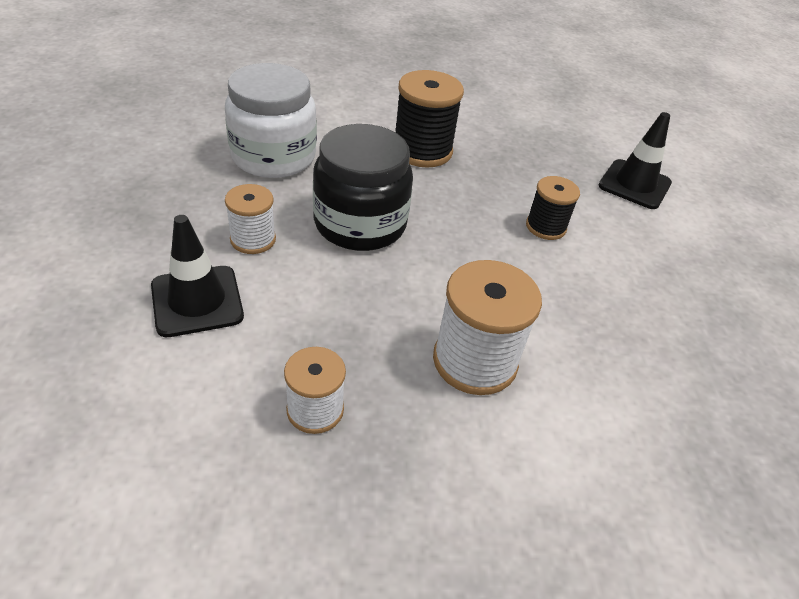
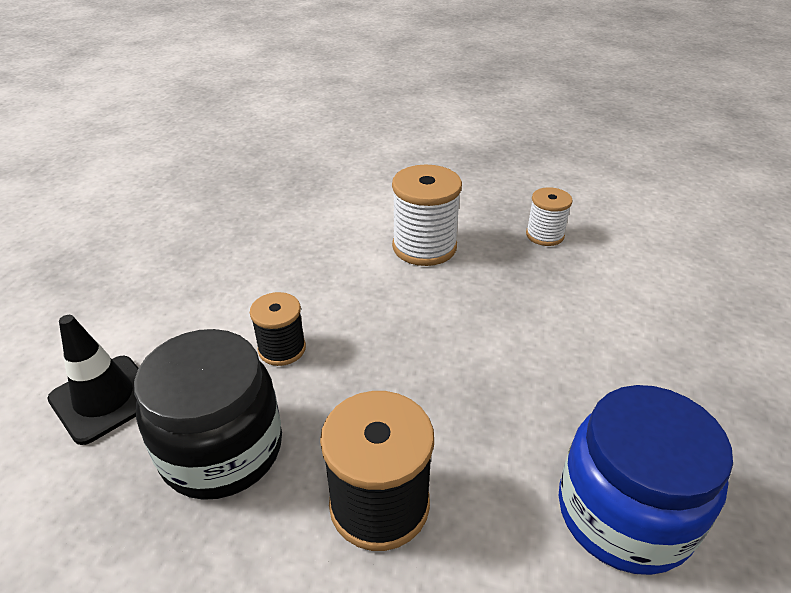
camera: 160 degrees left, 5 degrees down
black traffic cone [151,215,244,337] -> none
white jar [225,63,317,178] -> blue jar [559,385,733,575]
white spool [225,184,276,254] -> none
black jar [313,124,413,251] -> black jar moved to [134,329,282,500]

